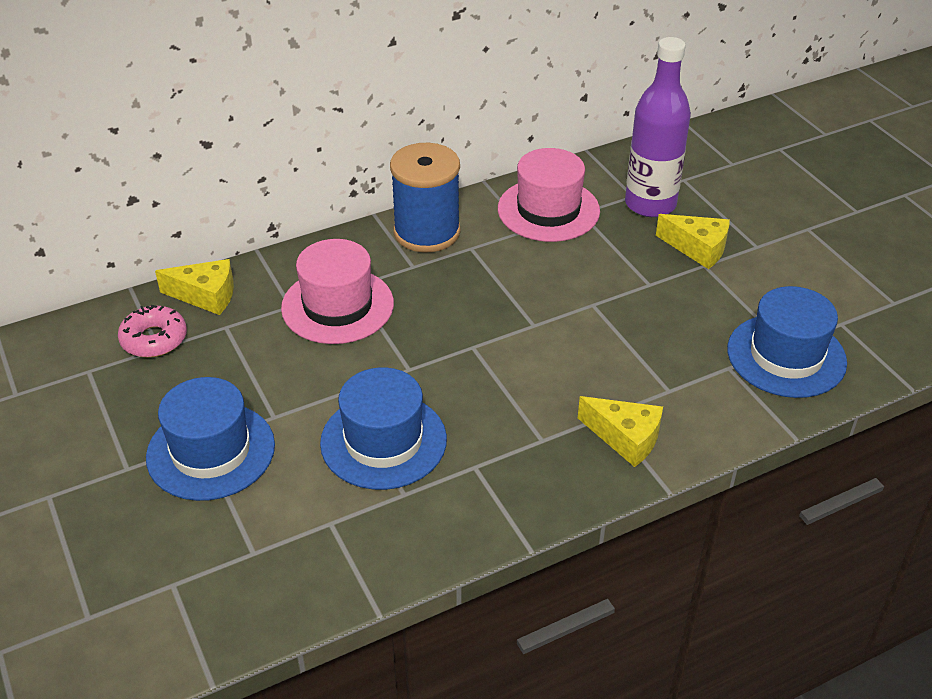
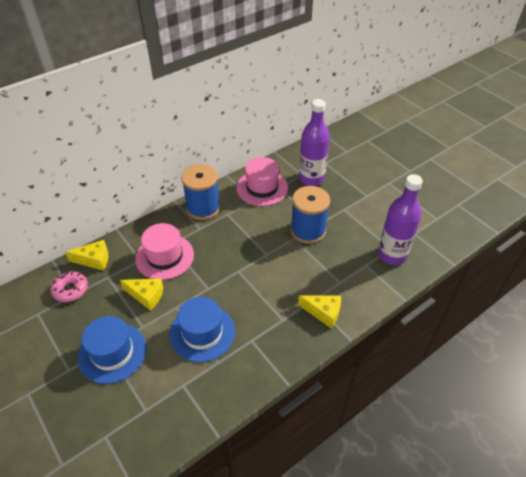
camera: 10 degrees left, 5 degrees up
yellow cheese [656,214,730,269] -> yellow cheese moved to [120,278,163,311]
blue hat [727,286,847,398] -> purple bottle [378,174,423,265]
none -> blue spool [290,186,330,244]

